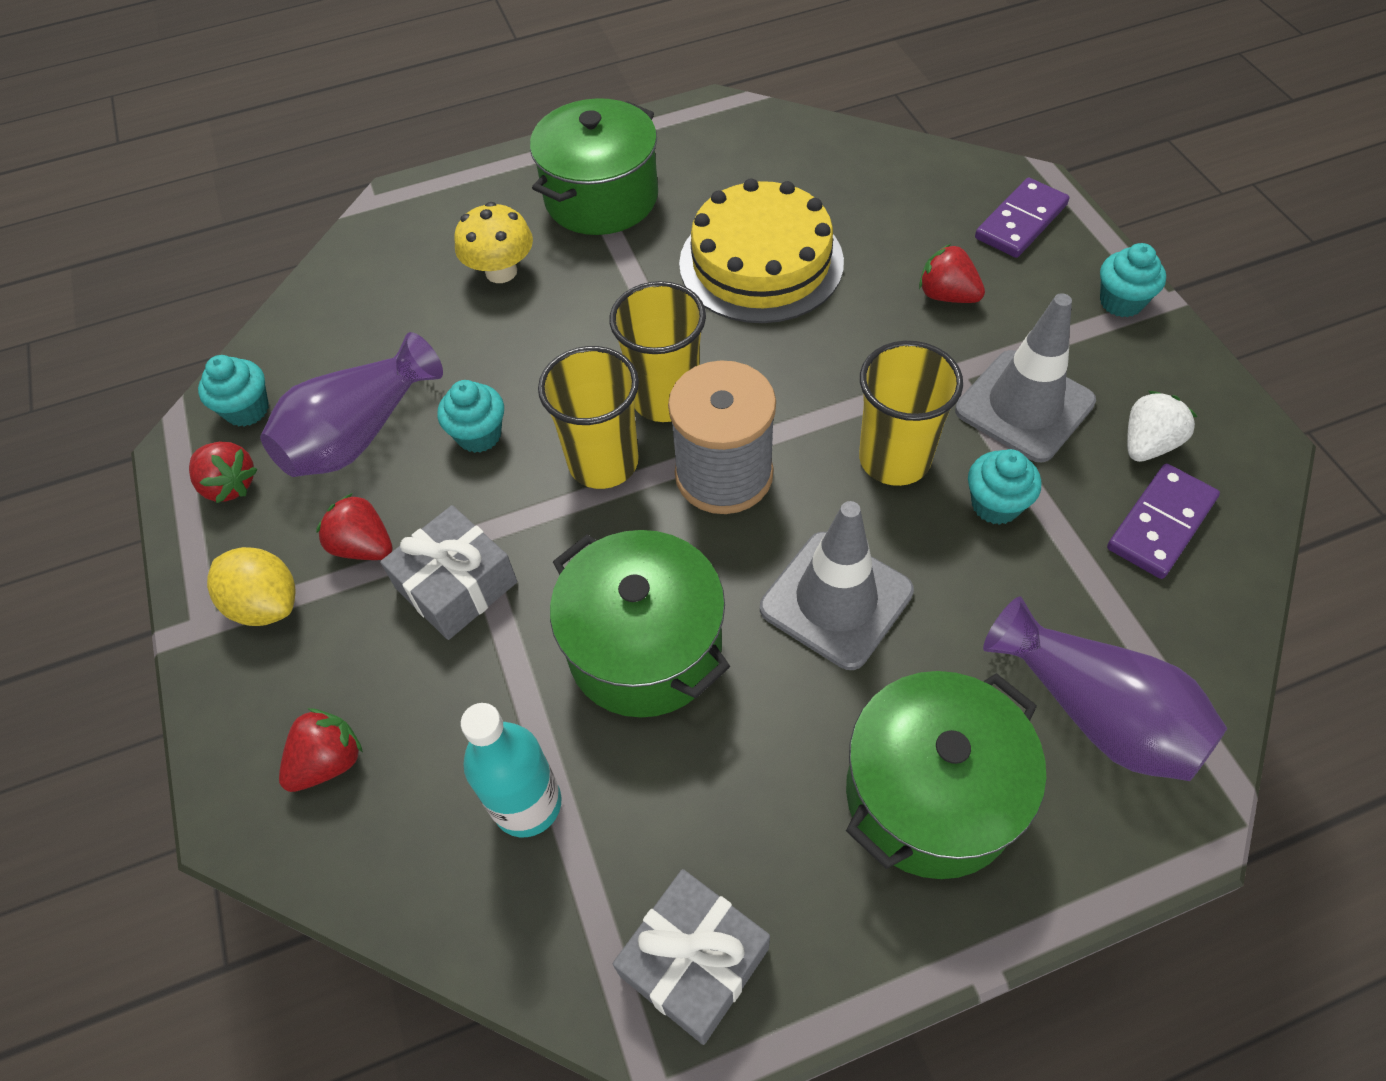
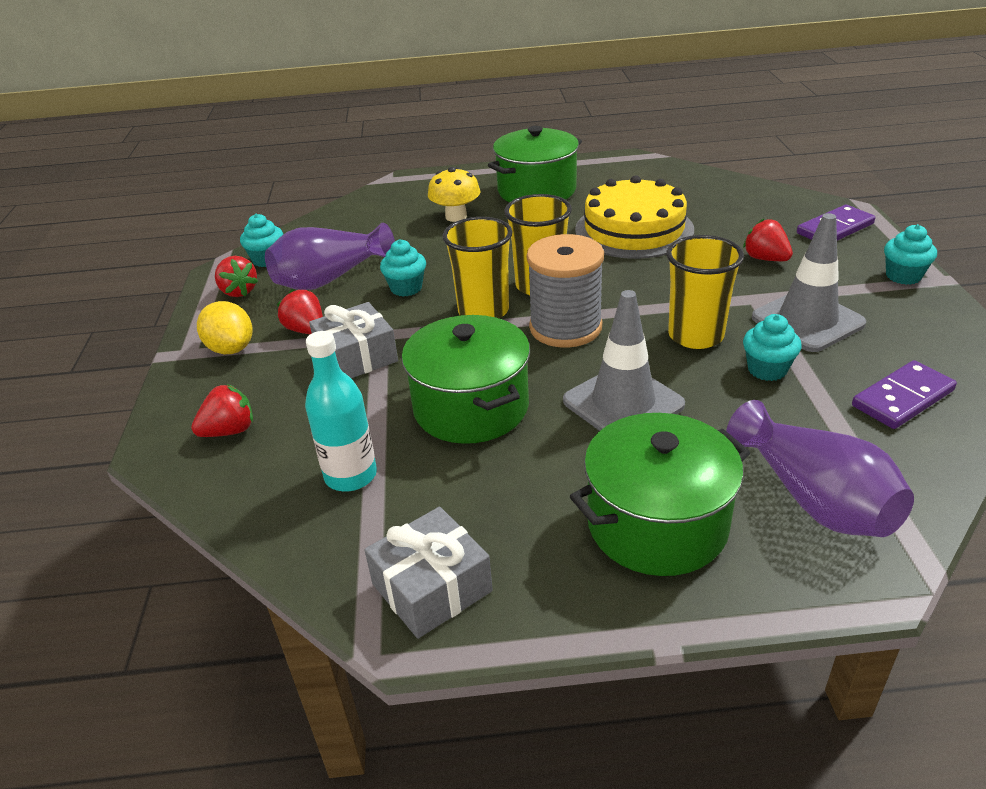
camera: 15 degrees right, 20 degrees down
white strawberry [1127,391,1197,462] -> none

